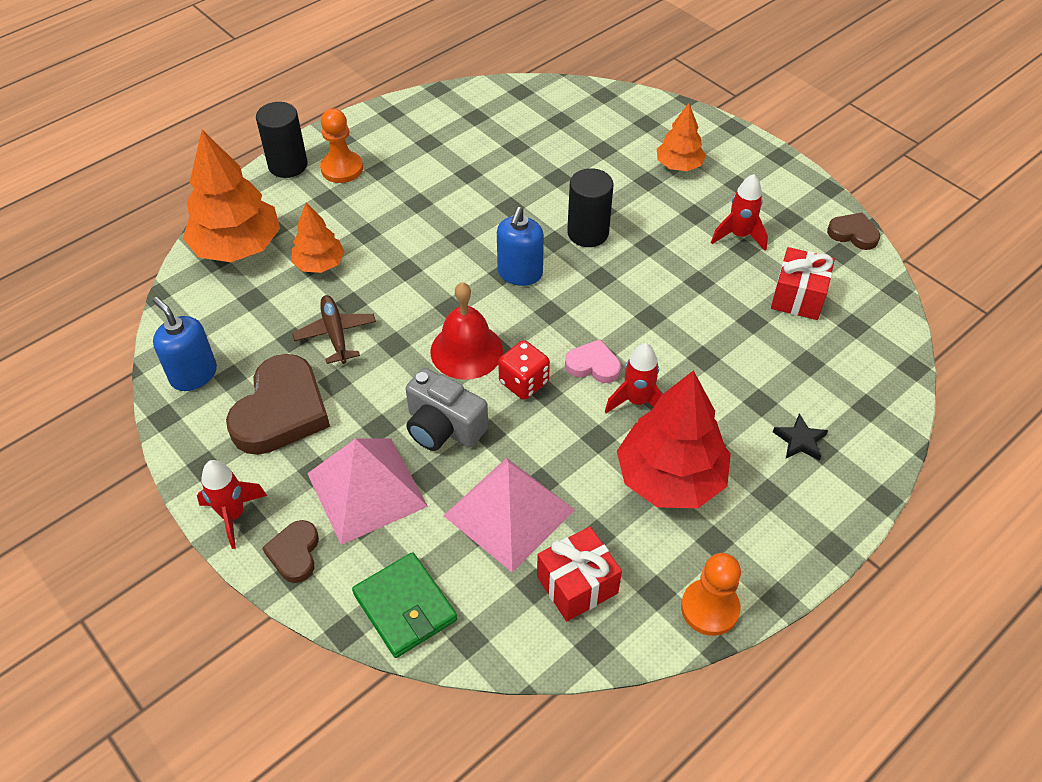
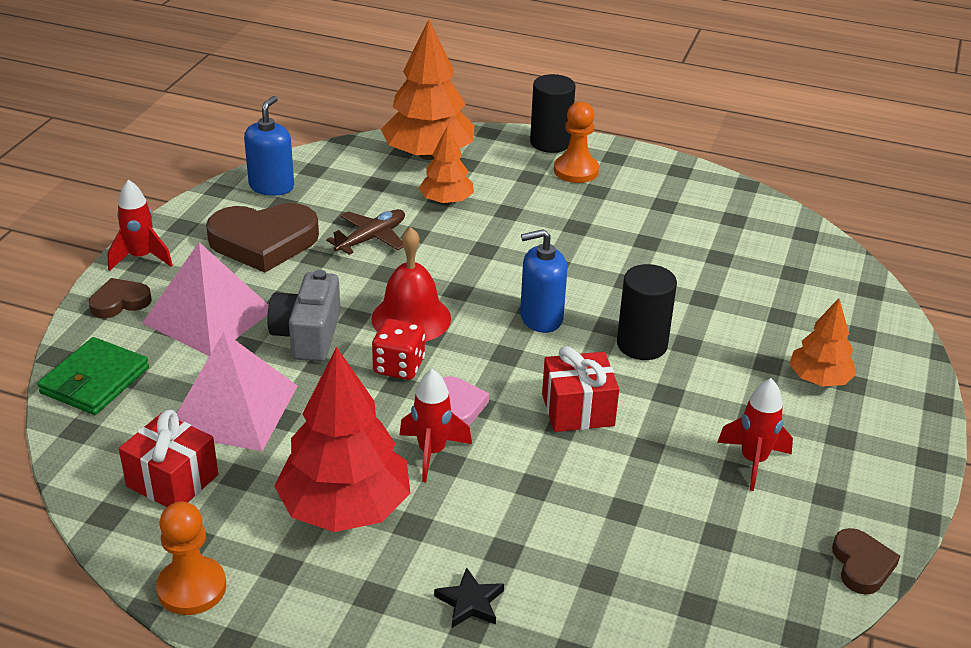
camera: 60 degrees right, 15 degrees down
red gift [771,247,835,320] -> red gift moved to [542,346,619,432]

